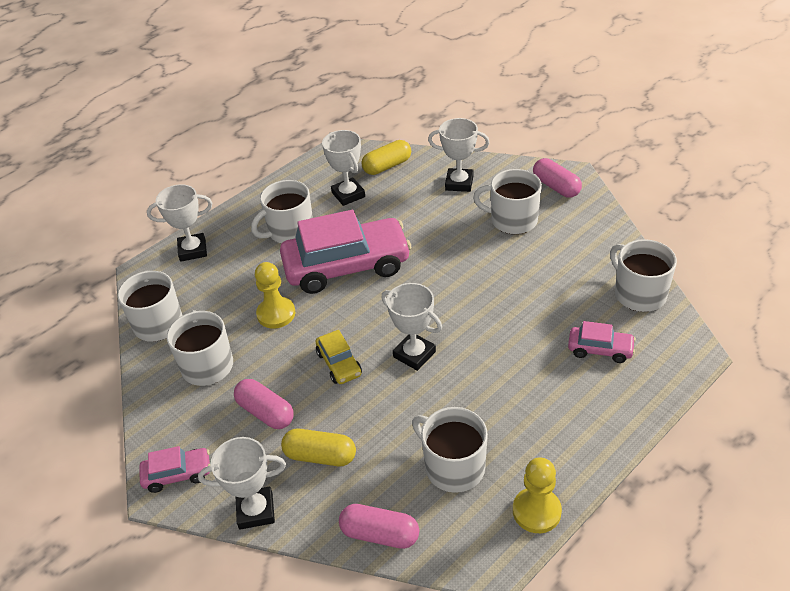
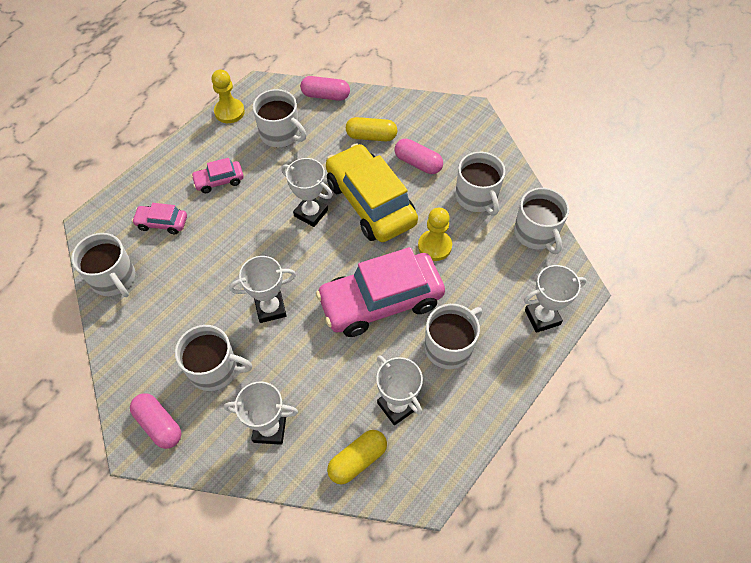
camera: 170 degrees right, 15 degrees up
pink car [140,446,210,493] -> pink car moved to [191,158,244,193]
white trophy [198,437,286,529] -> white trophy moved to [229,256,296,323]
yellow car [316,330,362,384] -> yellow car [326,143,418,242], size x2.20

